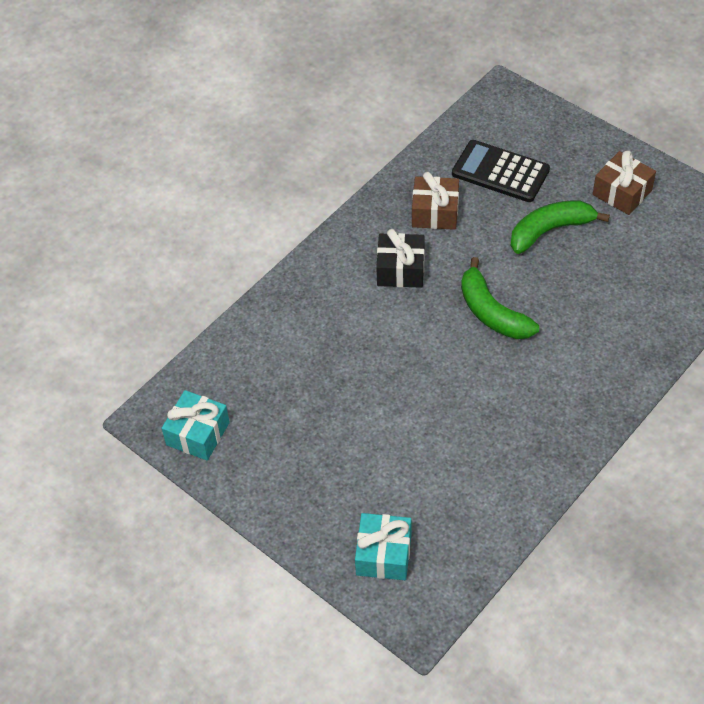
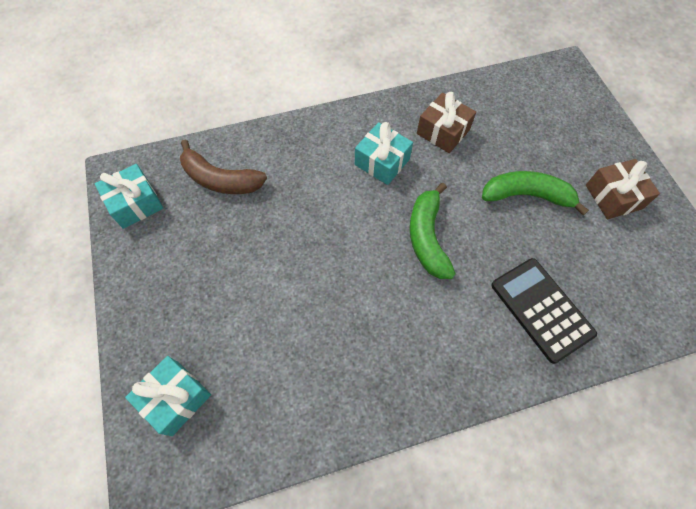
camera: 30 degrees right, 10 degrees up
black gift [376,229,425,288] -> turquoise gift [355,122,413,185]
black calculator [452,140,550,202] -> black calculator moved to [491,258,597,364]
none -> brown banana [180,140,267,194]

